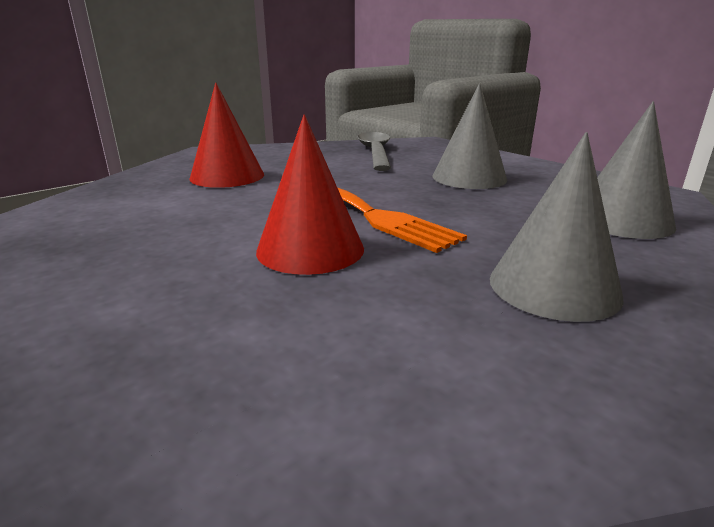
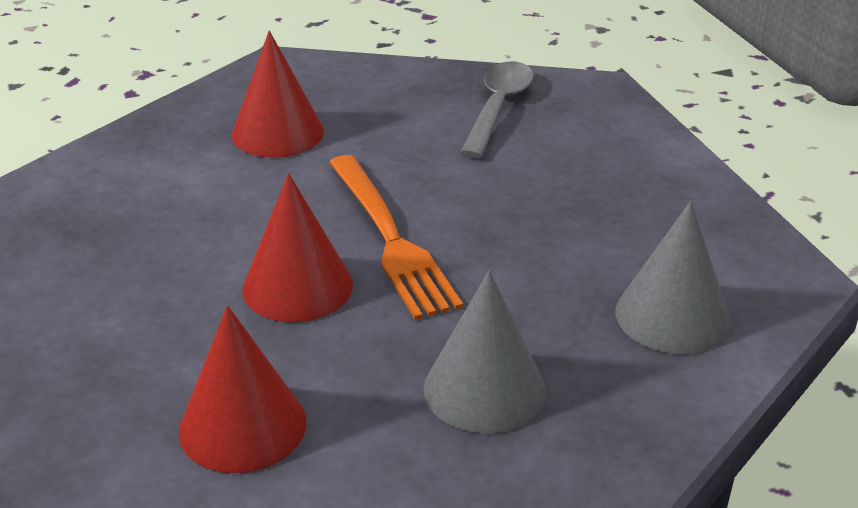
camera: 20 degrees right, 10 degrees up
grey cone [433,83,507,189] -> none
none -> red cone [179,305,306,473]

